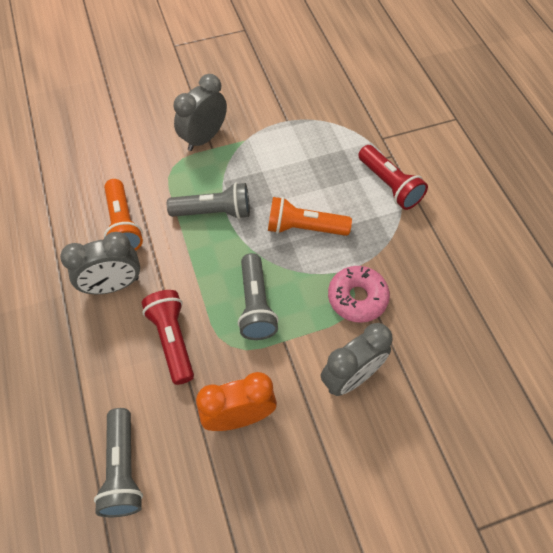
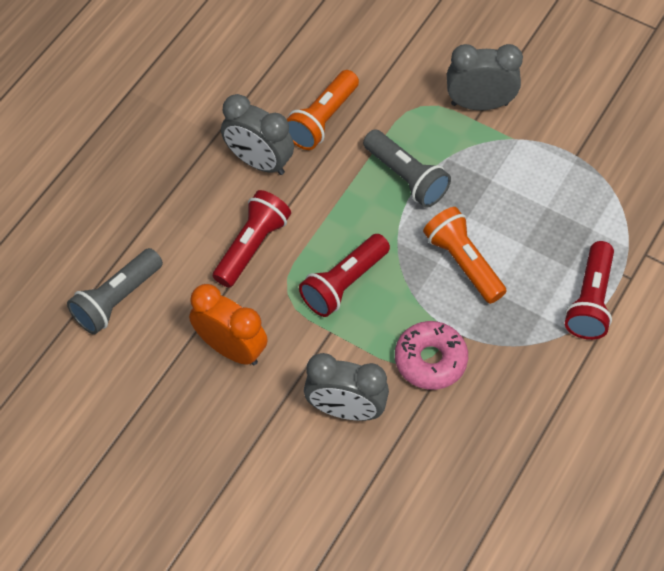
camera: 50 degrees right, 0 degrees up
grey flashlight [238,253,279,340] -> red flashlight [299,234,390,317]

